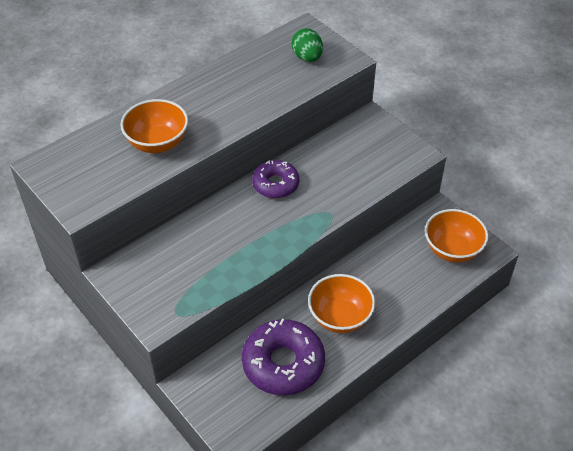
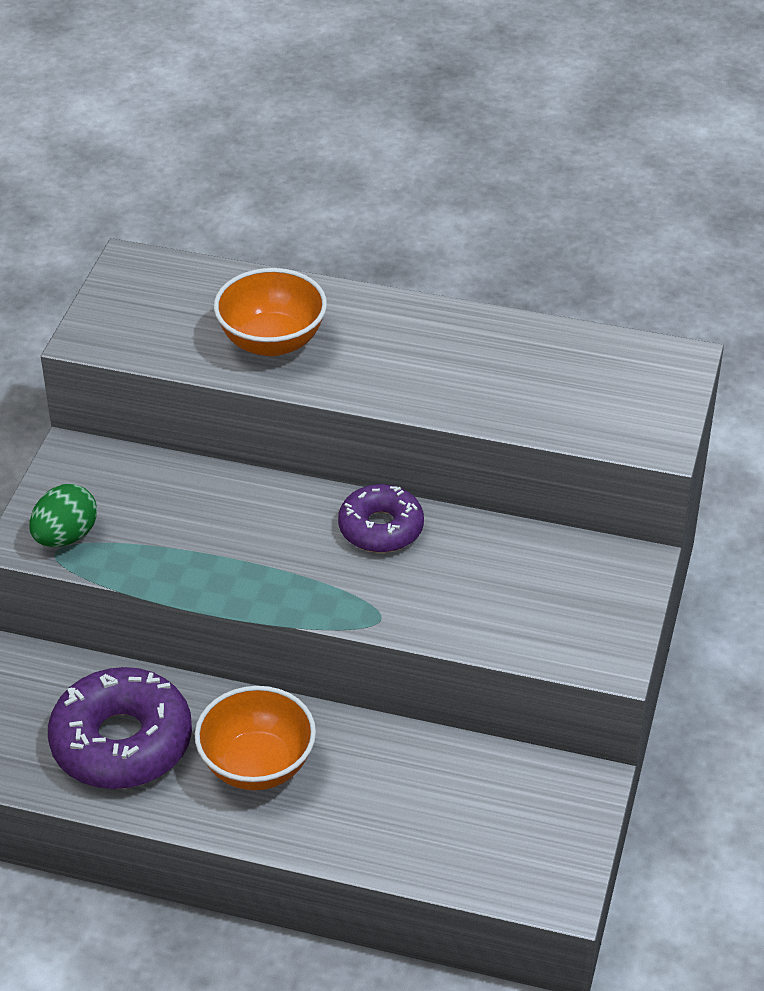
camera: 55 degrees right, 5 degrees down
green egg [291,28,323,62] -> green egg moved to [29,484,97,547]
orange bowl [425,209,488,263] -> none

